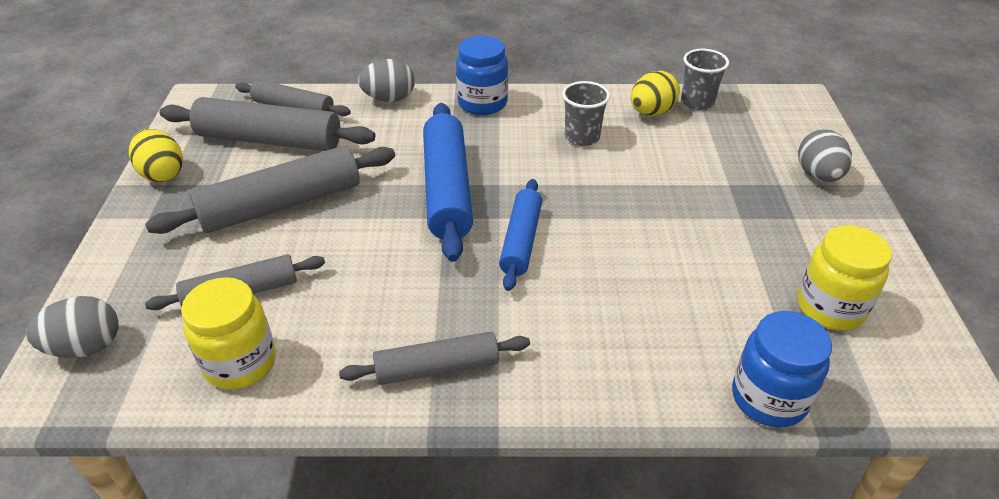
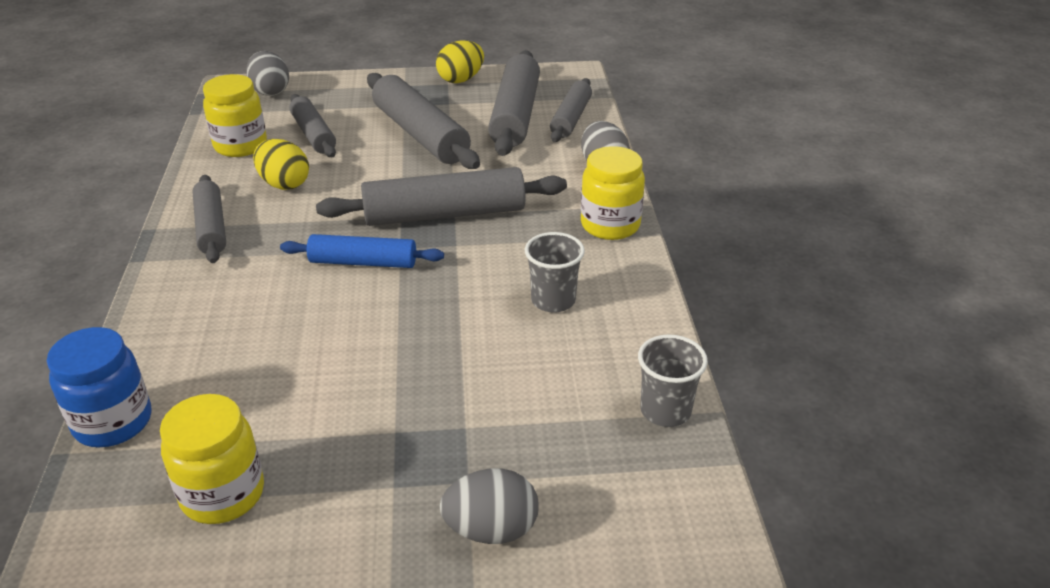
camera: 85 degrees right, 5 degrees down
blue rolling pin [423,103,473,262] -> grey rolling pin [316,167,567,226]
blue jar [456,36,508,115] -> yellow jar [581,146,645,240]
yellow egg [631,71,680,115] -> yellow egg moved to [253,139,309,190]

